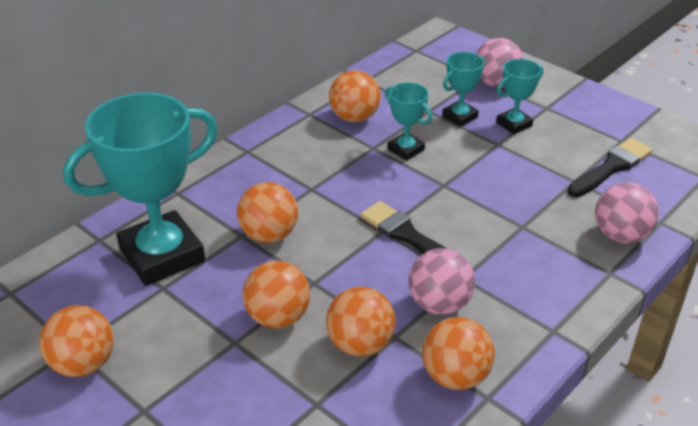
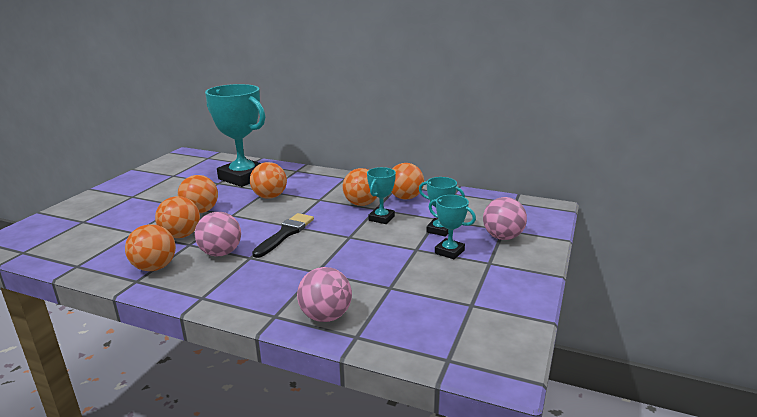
camera: 70 degrees right, 15 degrees down
orange ball [39,305,114,377] -> orange ball moved to [343,168,377,206]
black brush [567,138,652,197] -> none

